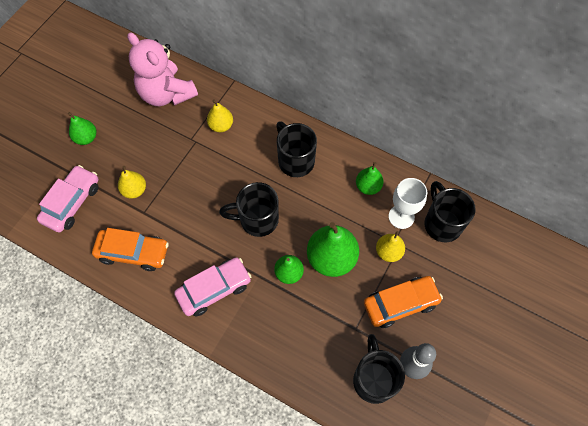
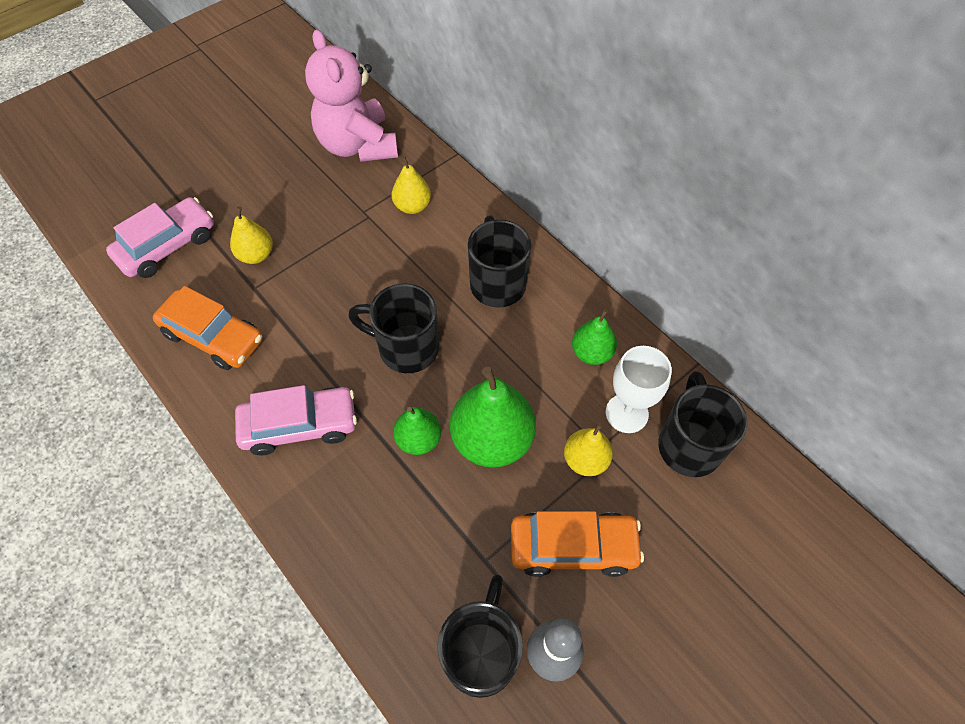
camera: 20 degrees right, 5 degrees down
green pear [68,112,96,145] -> none

